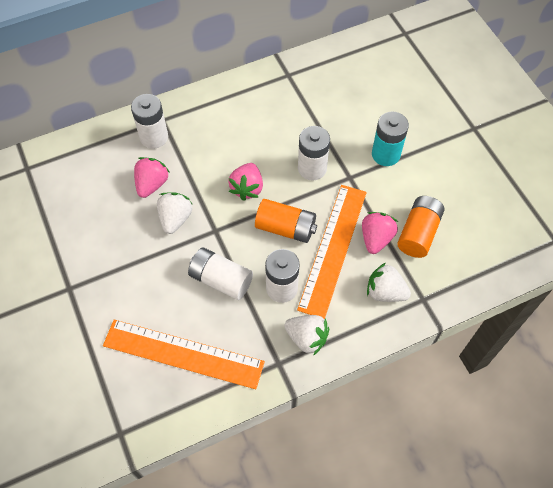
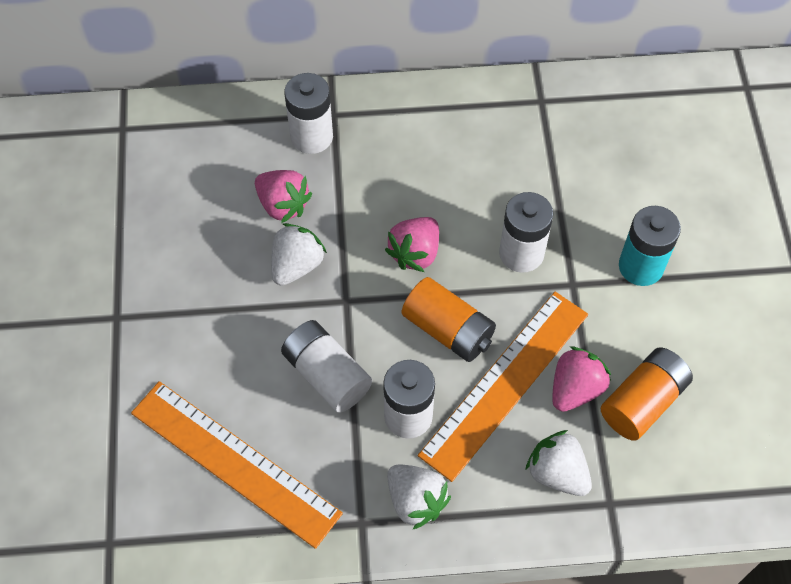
camera: 20 degrees right, 0 degrees up
pink strawberry [134,157,170,198] -> pink strawberry turned 90 degrees clockwise [255,170,312,223]

